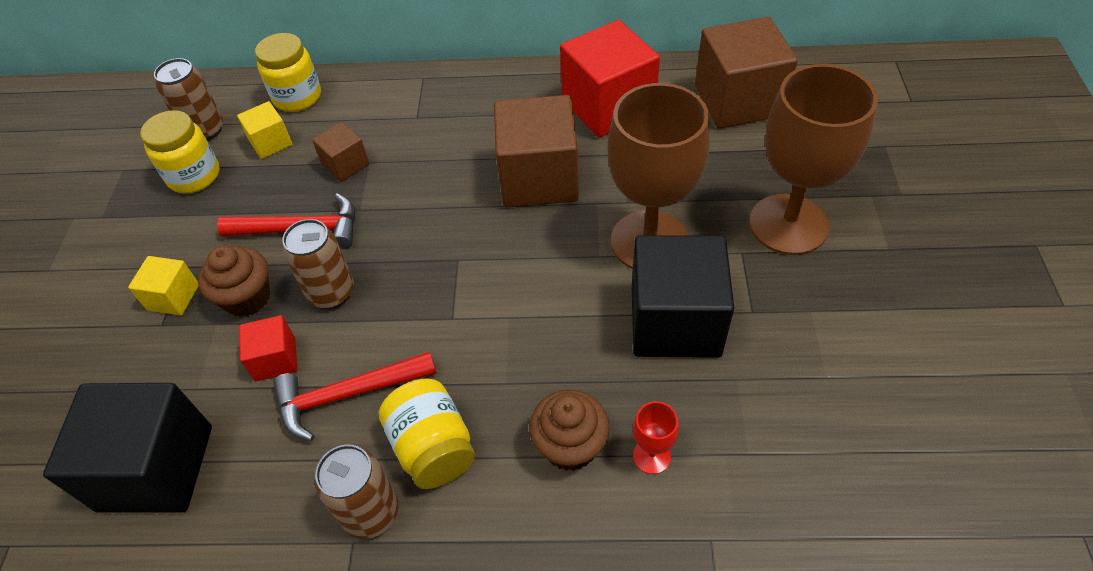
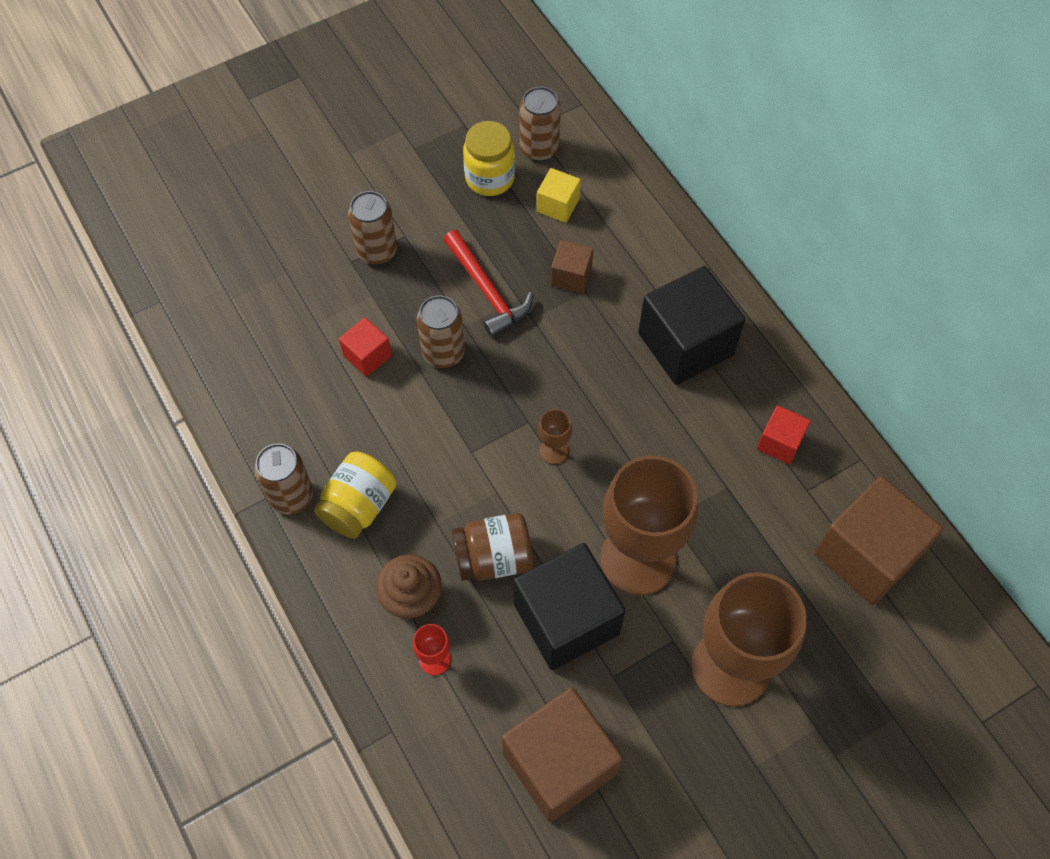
camera: 55 degrees right, 10 degrees up
black cube [43,383,212,513] -> black cube moved to [638,266,745,385]
yellow cube [128,256,199,315] -> brown can [348,191,397,265]
brown cupcake [198,245,270,317] -> none
yellow jar [255,33,321,112] -> none
red hammer [273,351,436,441] -> none
brown cube [494,95,579,207] -> brown cube moved to [502,688,623,822]
red cube [560,20,660,137] -> red cube [757,405,811,464], size x0.49
none -> brown jar [452,513,533,581]
none -> brown goblet [538,409,572,464]

